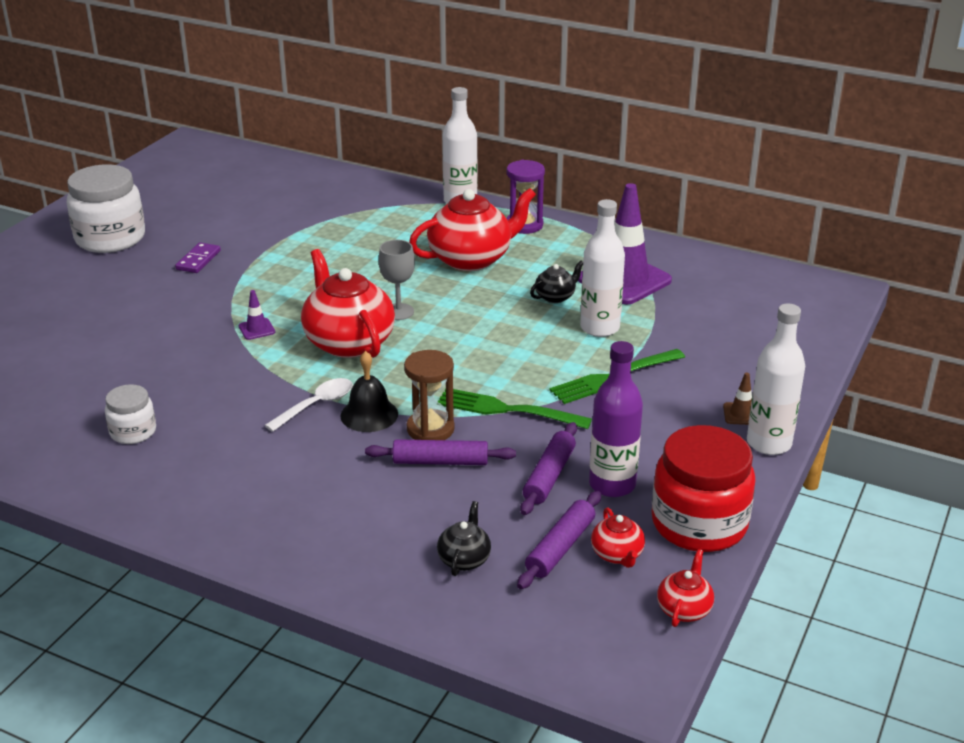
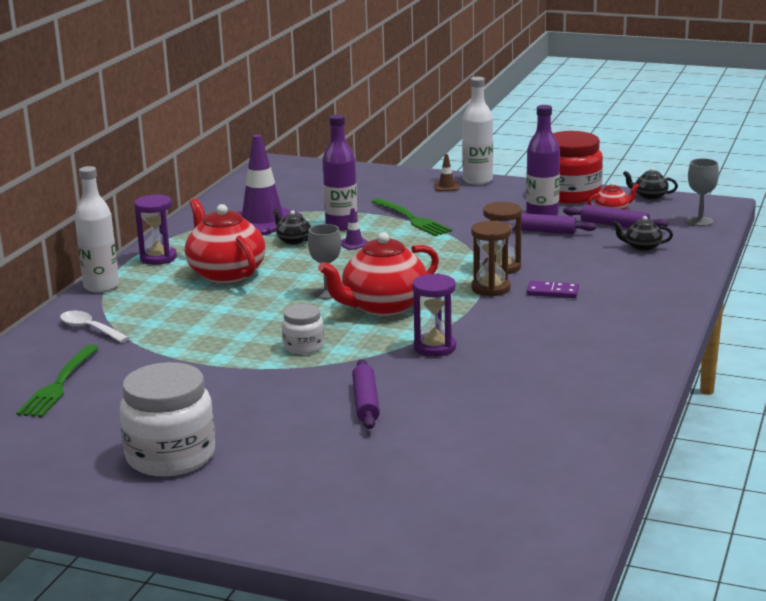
camera: 95 degrees left, 10 degrees down
white jar [105,384,156,444] -> white jar moved to [282,304,324,355]
purple domino [175,242,221,273] -> purple domino moved to [527,281,579,298]
purple traffic cone [239,290,275,340] -> purple traffic cone moved to [341,208,368,250]
white spoon [265,378,353,432] -> white spoon moved to [60,311,129,343]
black bell [340,351,398,432] -> brown hourglass [471,221,511,297]
purple rolling pin [365,439,516,465] -> purple rolling pin moved to [352,359,380,429]
green fork [437,389,592,429] -> green fork moved to [17,345,99,417]
white bottle [580,199,625,337] -> purple bottle [322,114,358,230]
red teapot [657,549,714,627] -> black teapot [623,168,678,200]
none -> purple hourglass [412,273,456,357]
none -> grey goblet [687,158,719,226]

